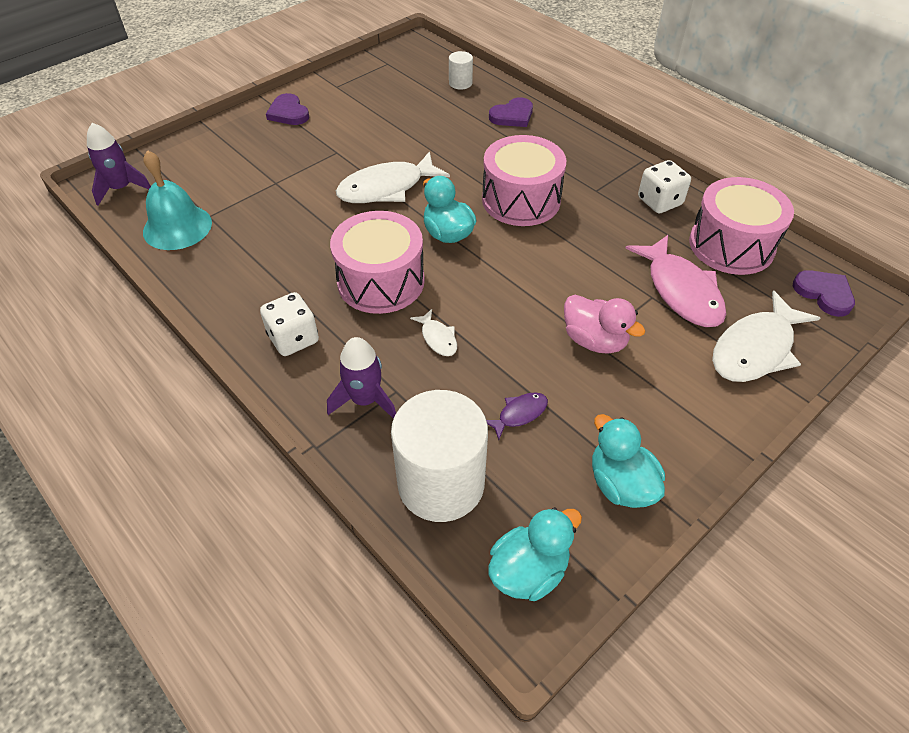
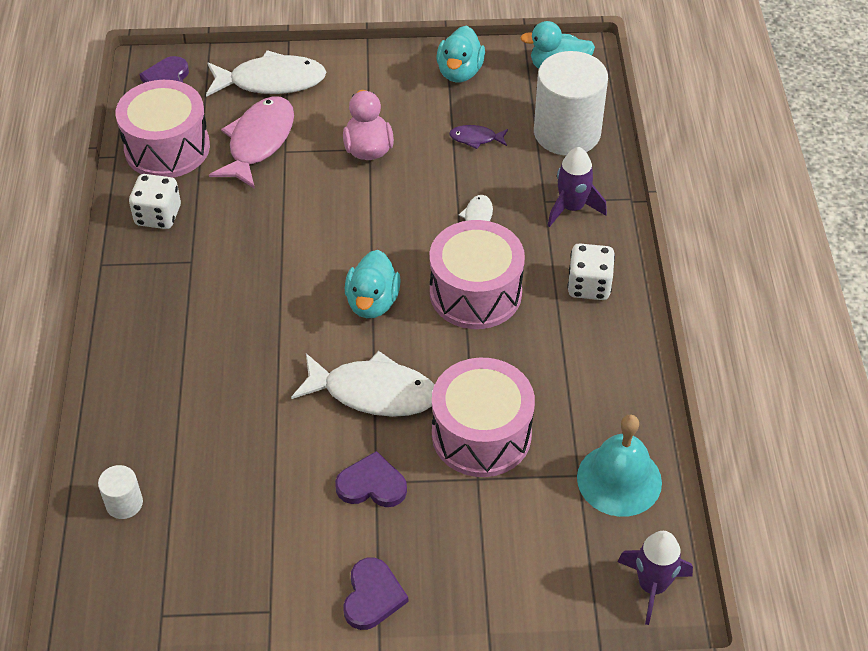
camera: 140 degrees left, 0 degrees up
pink drum [482,135,566,226] -> pink drum moved to [432,358,535,477]
purple heart [489,97,533,127] -> purple heart moved to [335,451,407,507]

